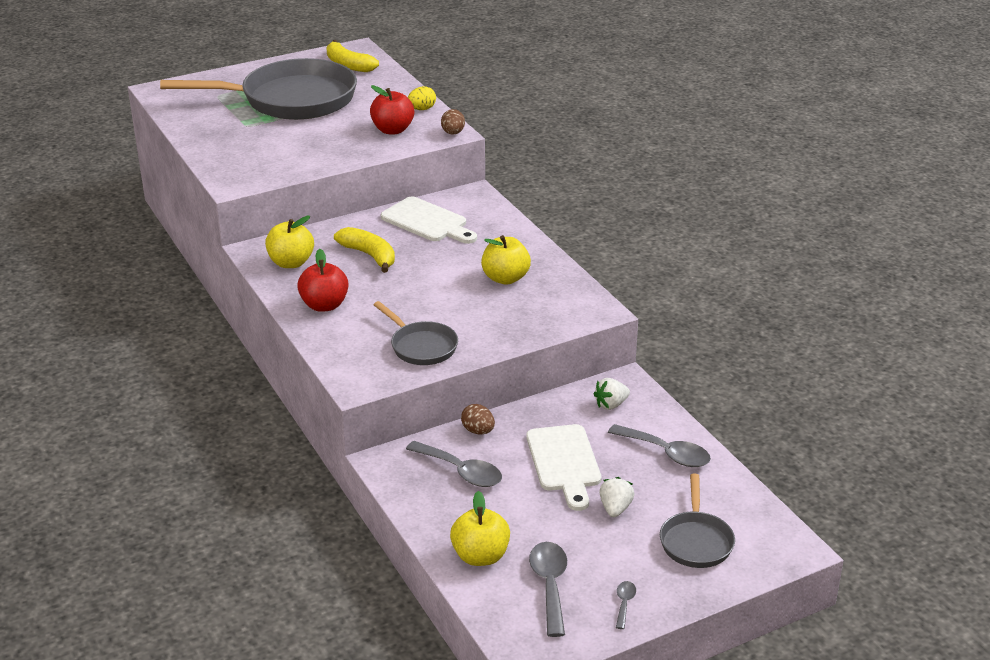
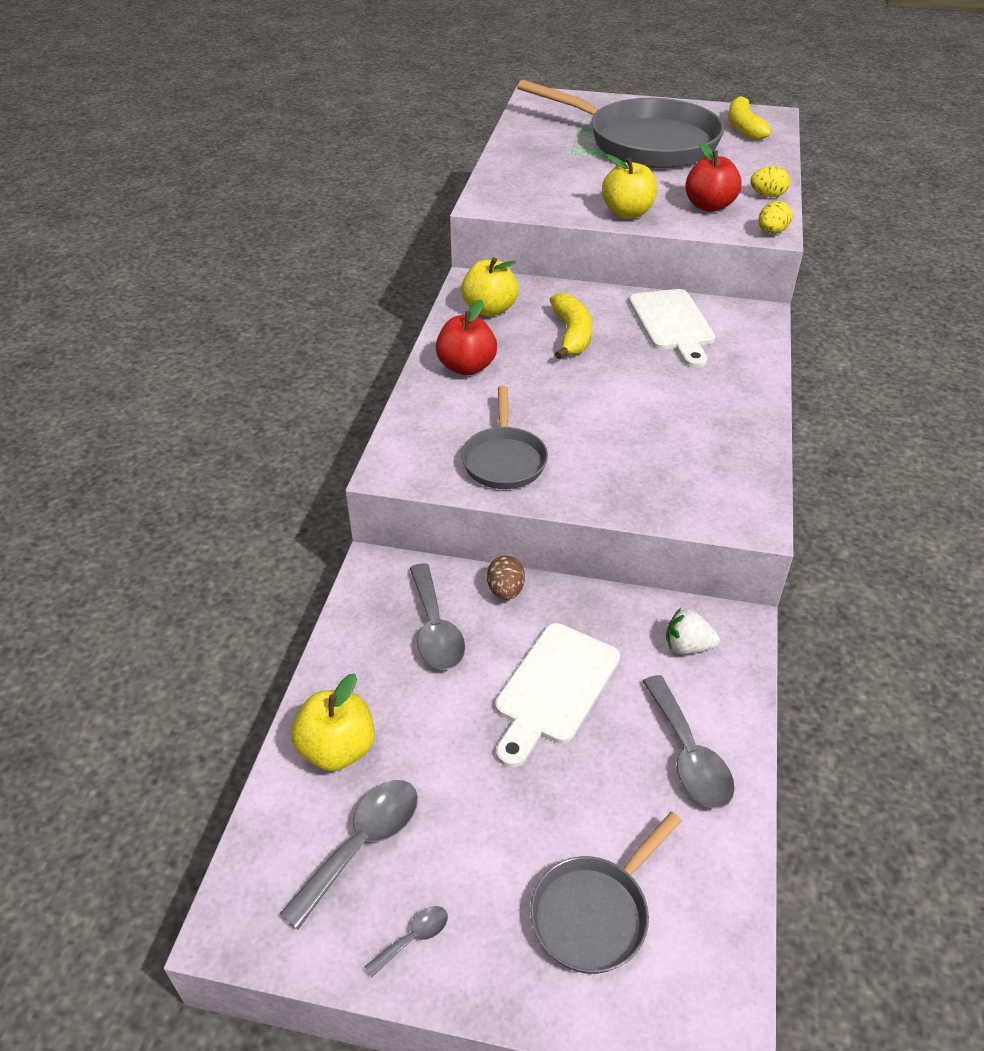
camera: 40 degrees right, 10 degrees up
brown egg [441,109,465,135] -> yellow egg [758,201,793,234]
yellow apple [481,235,531,285] -> yellow apple moved to [602,154,657,219]
white strawberry [599,477,635,517] -> none

